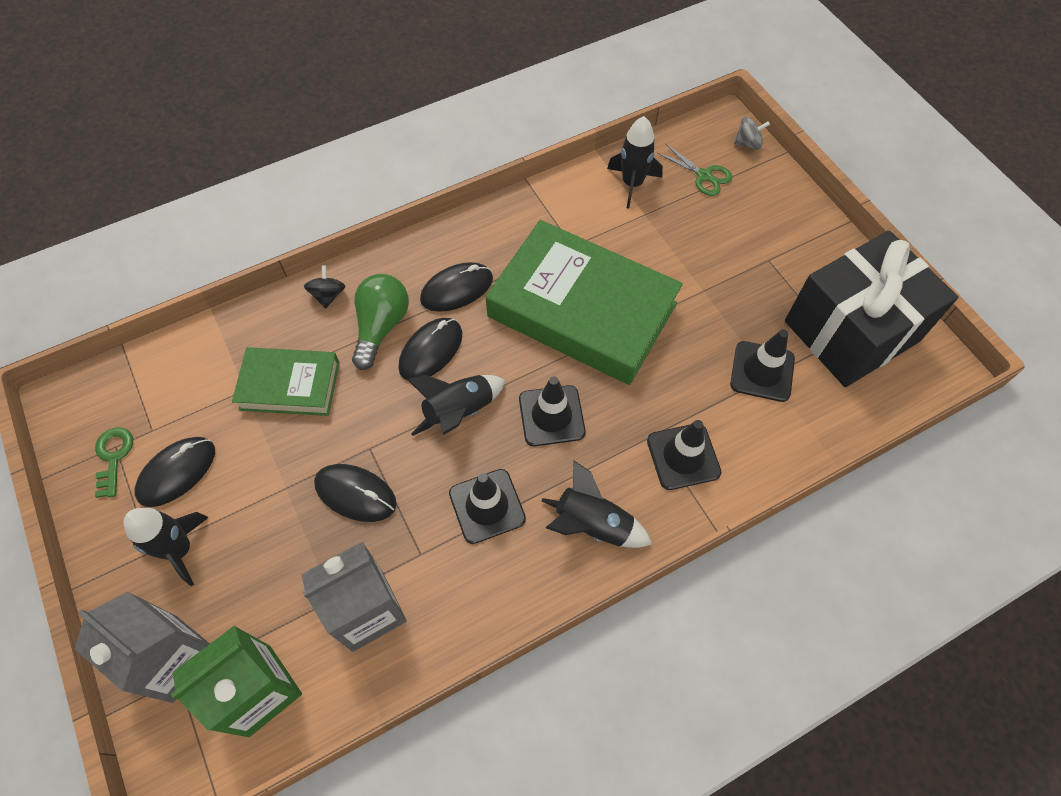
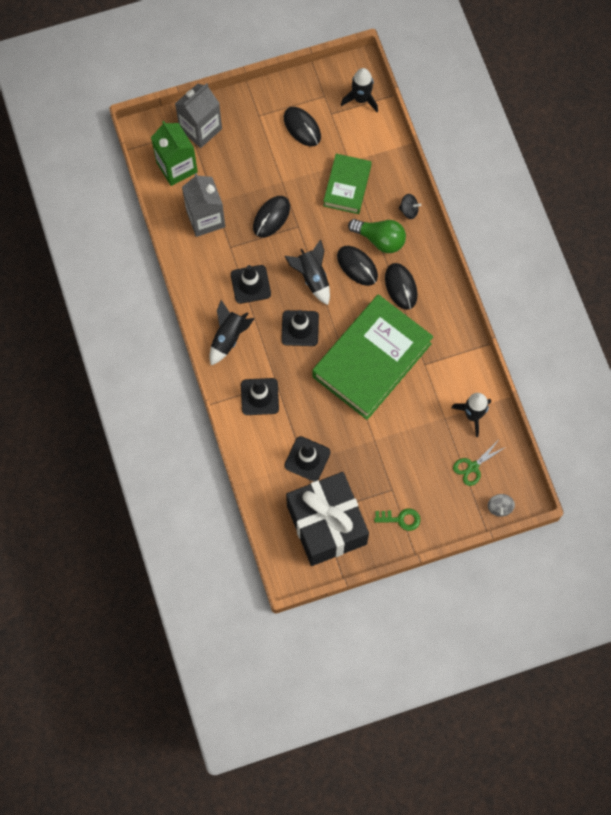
camera: 100 degrees right, 10 degrees up
green key [95,428,133,498] -> green key moved to [374,509,421,531]
black rocket [124,508,209,586] -> black rocket moved to [341,68,378,112]

